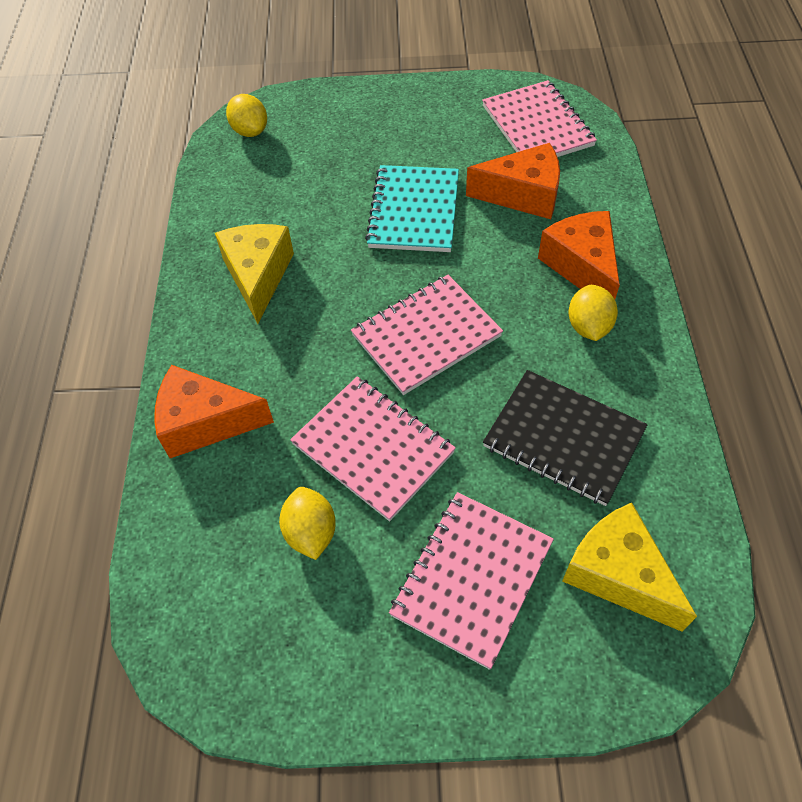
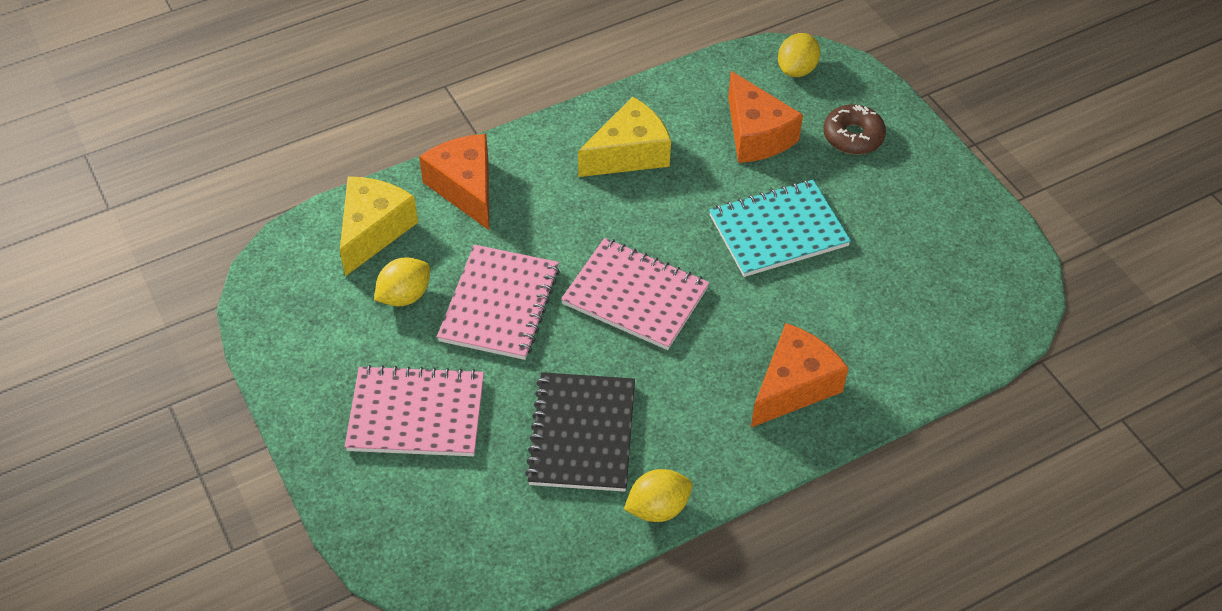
camera: 60 degrees right, 5 degrees down
orange cheese [466,143,560,219] -> orange cheese moved to [728,71,803,163]
pink notebook [482,80,597,157] -> none
yellow cheese [562,503,697,632] -> yellow cheese moved to [340,176,418,276]
yellow lemon [568,285,618,341] -> yellow lemon moved to [624,469,692,522]
none -> brown donut [823,104,886,154]

